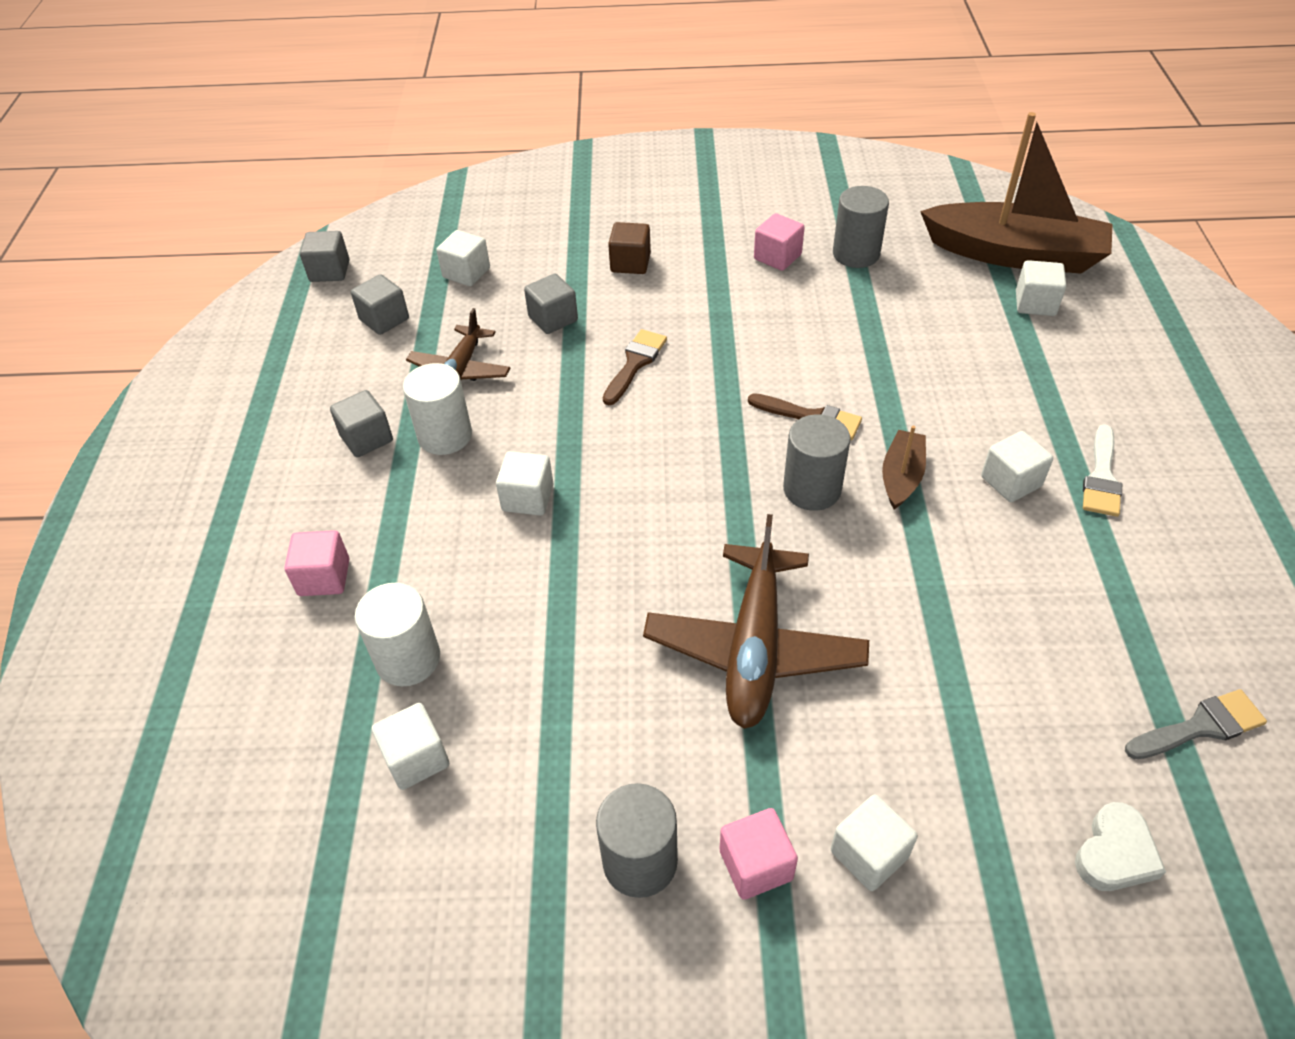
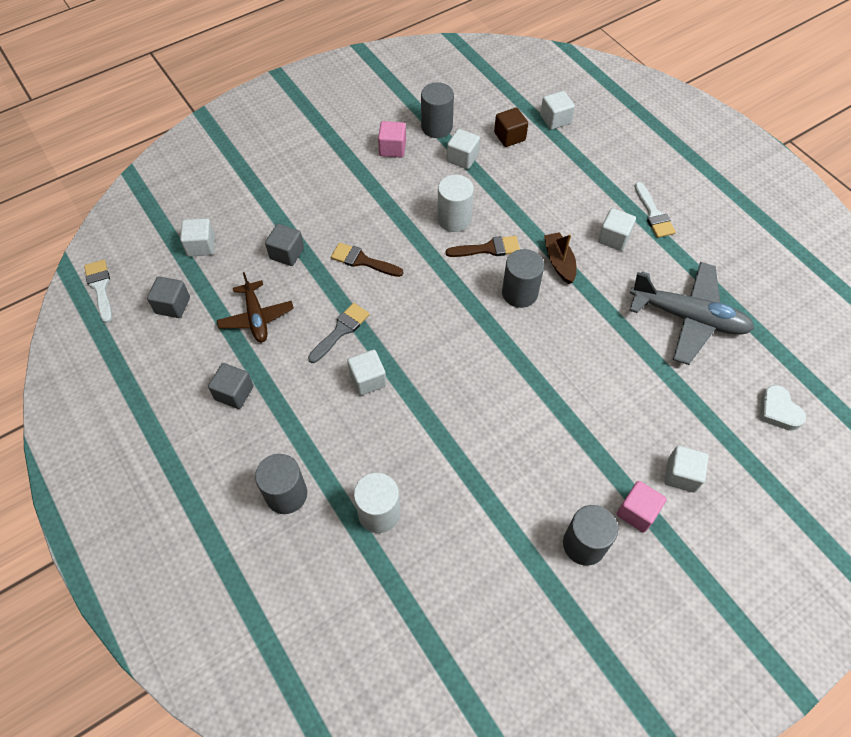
camera: 35 degrees left, 10 degrees up
pink cube [284,530,349,596] -> grey cylinder [255,454,307,514]
grey cube [300,231,349,282] -> white brush [84,260,112,323]
white cube [372,703,449,790] -> white cube moved to [447,129,480,169]
white cylinder [403,363,472,455] -> white cylinder moved to [437,175,474,232]
brown brush [603,329,667,405] -> brown brush turned 60 degrees counterclockwise [331,242,403,277]
brown cube [608,222,651,274] -> brown cube moved to [494,107,528,147]
brown plane [643,514,869,729] -> none
brown boat [920,112,1112,274] -> none
white heart [1075,802,1166,891] -> white heart turned 150 degrees clockwise [760,385,806,431]
grey brush [1125,689,1267,759] -> grey brush moved to [308,303,370,363]
none -> grey plane [629,262,754,365]

